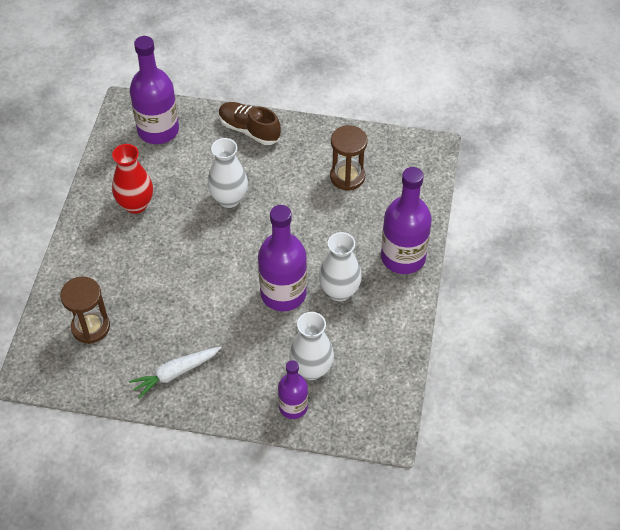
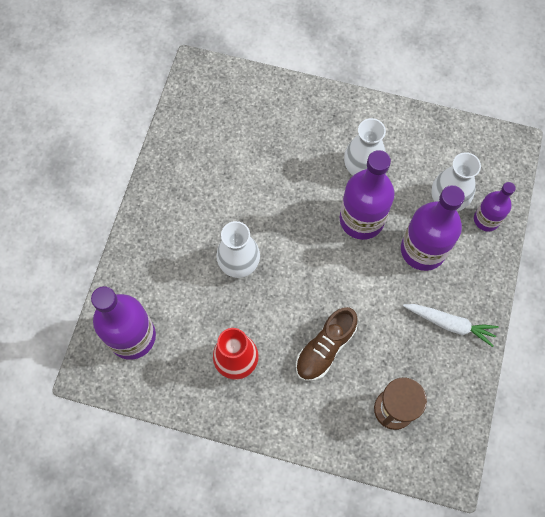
camera: 85 degrees left, 15 degrees up
white carrot [129,346,221,399] -> white carrot turned 45 degrees counterclockwise [403,304,499,347]
brown shoe [219,102,281,145] -> brown shoe moved to [296,307,357,381]
brown hourglass [330,125,368,191] -> none
purple bottle [381,167,432,274] -> purple bottle moved to [401,185,465,271]

